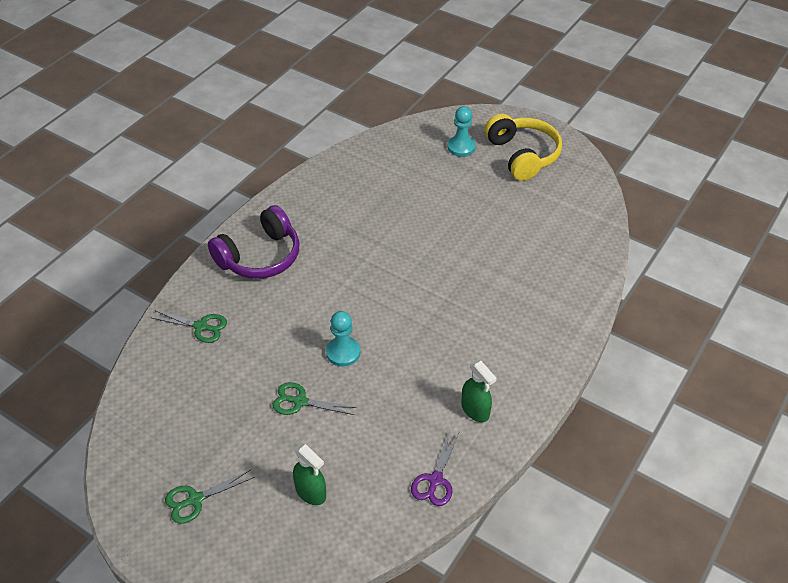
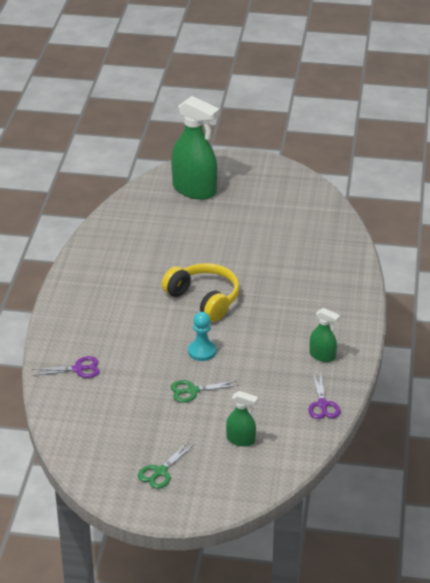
camera: 25 degrees left, 10 degrees down
green scissors [150,310,227,343] -> purple scissors [32,356,100,378]
purple headphones [208,205,299,279] -> none
turquoise pawn [447,106,476,157] -> green spray bottle [171,96,220,200]
yellow headphones [485,113,562,181] -> yellow headphones moved to [162,263,240,322]

